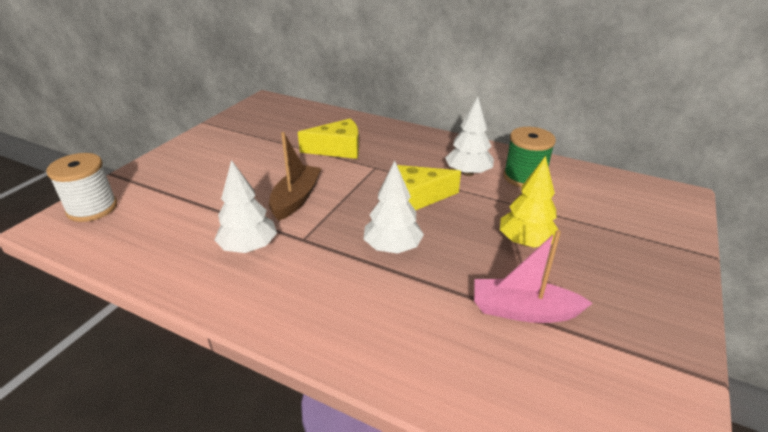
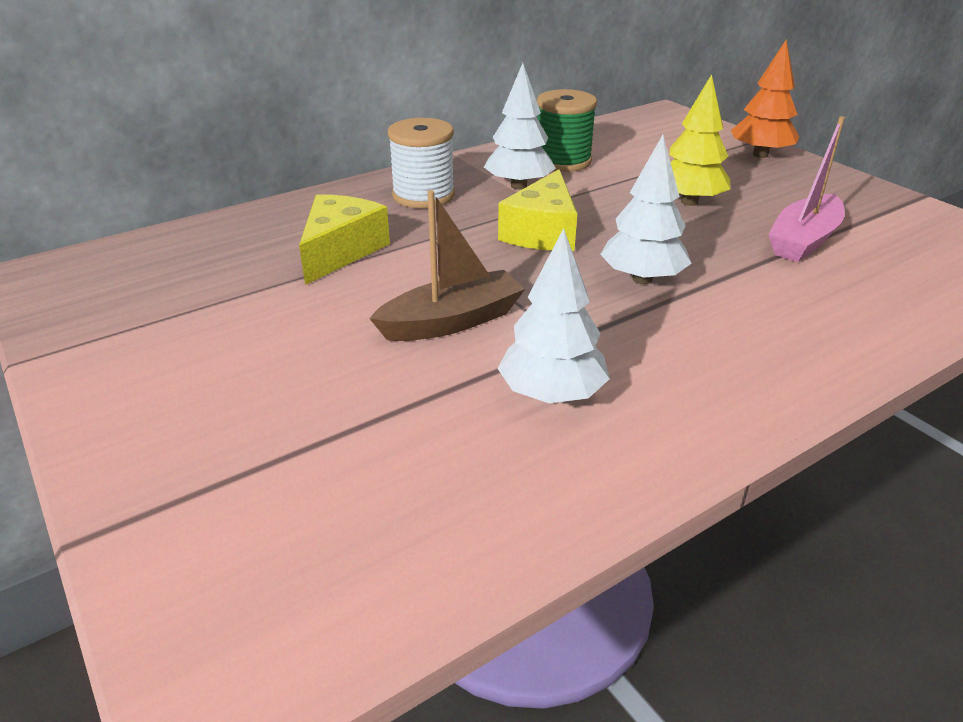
camera: 60 degrees left, 0 degrees up
white spool [46,153,117,222] -> white spool moved to [388,118,455,209]
brown boat [269,132,321,221] -> brown boat turned 105 degrees clockwise [369,190,525,341]
none -> orange tree [731,39,799,158]

